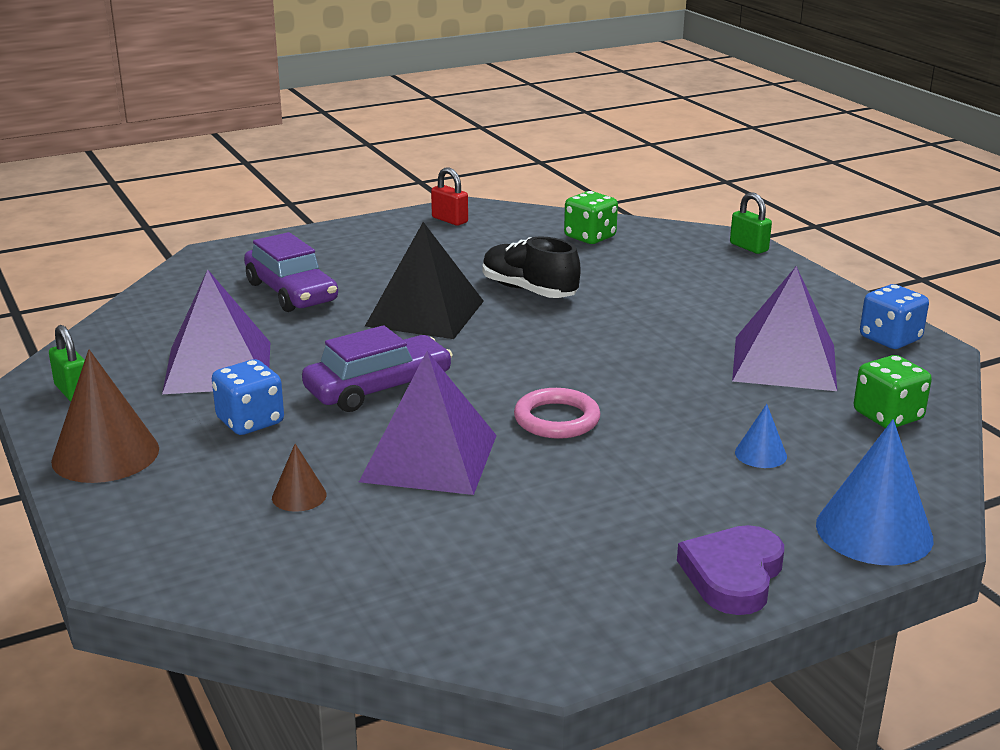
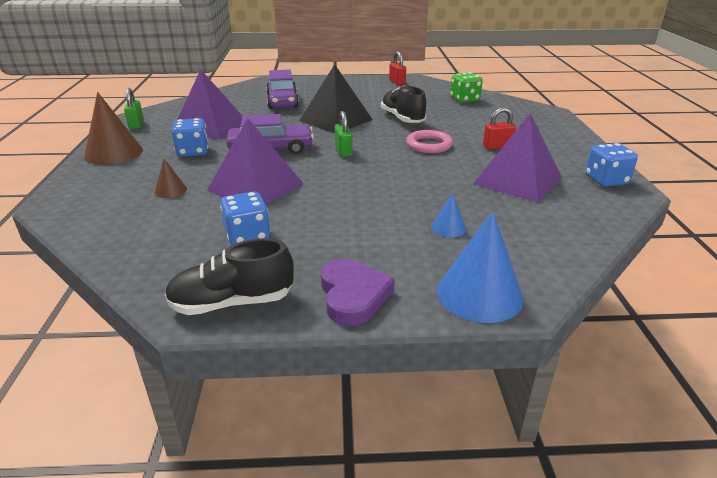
camera: 25 degrees right, 5 degrees up
pink ring [514,388,600,439] -> pink ring moved to [406,130,453,153]
purple heart [677,525,784,615] -> purple heart turned 120 degrees clockwise [321,258,395,326]
green padlock [730,192,772,254] -> green padlock moved to [335,111,353,157]
green dice [854,355,932,428] -> none
none -> black shoe [165,238,294,315]
none -> blue dice [220,192,270,245]
none -> red padlock [483,107,516,150]

